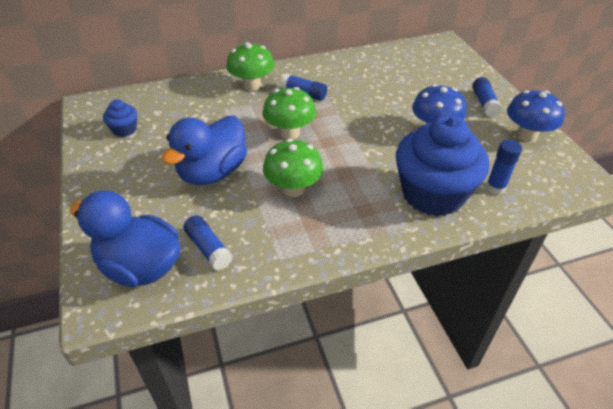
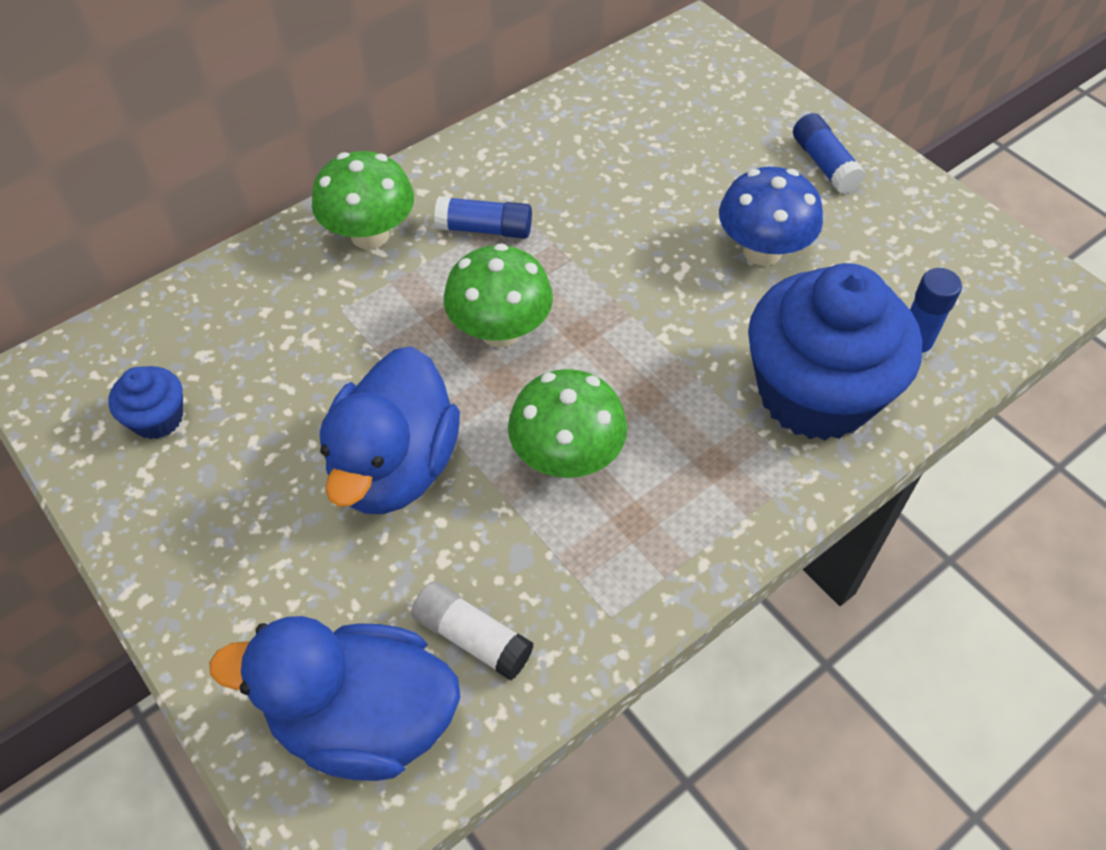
camera: 20 degrees left, 10 degrees up
blue glue stick [183,215,233,270] -> white glue stick [411,581,534,680]
blue mushroom [507,90,565,142] -> none

